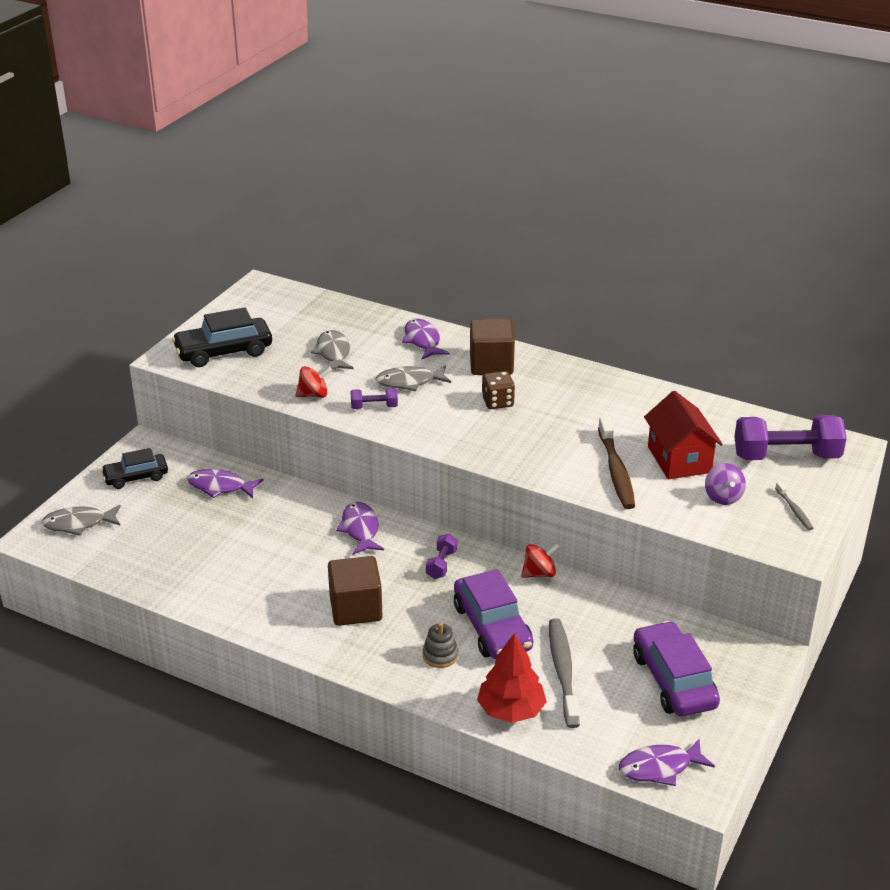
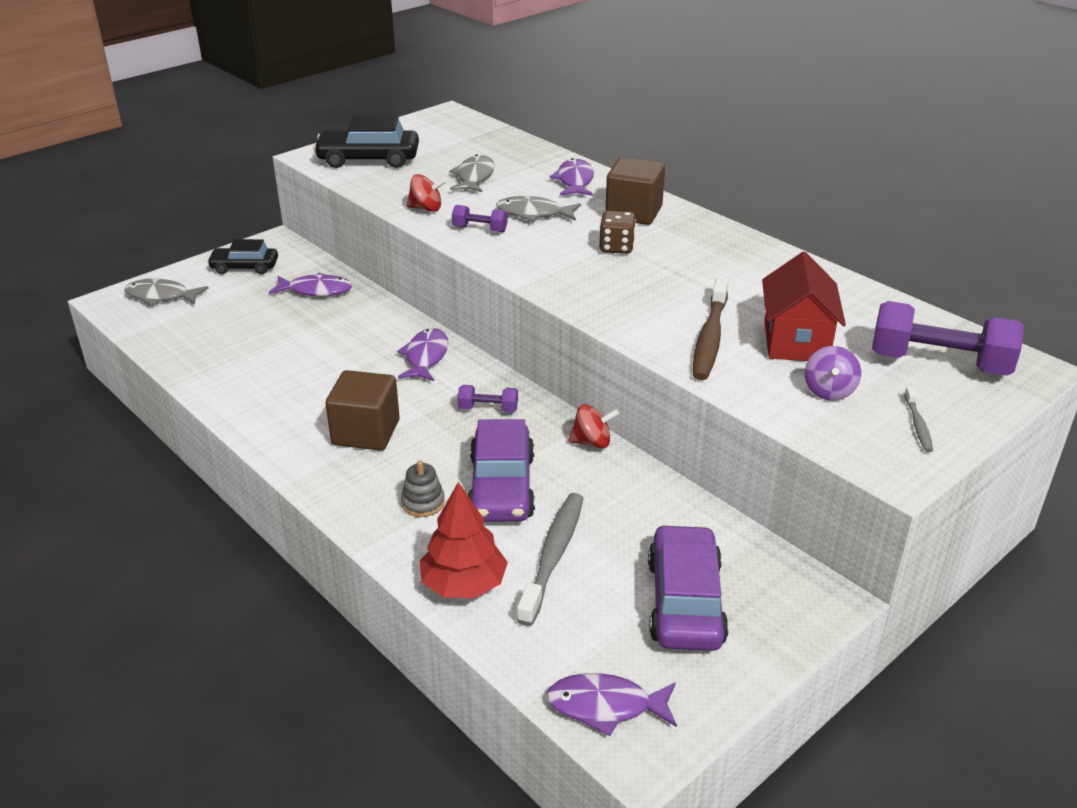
camera: 20 degrees right, 0 degrees up
purple fish [187,469,264,498] -> purple fish turned 150 degrees clockwise [269,273,352,296]
purple dumbbell [426,534,458,579] -> purple dumbbell turned 60 degrees clockwise [458,385,518,413]

